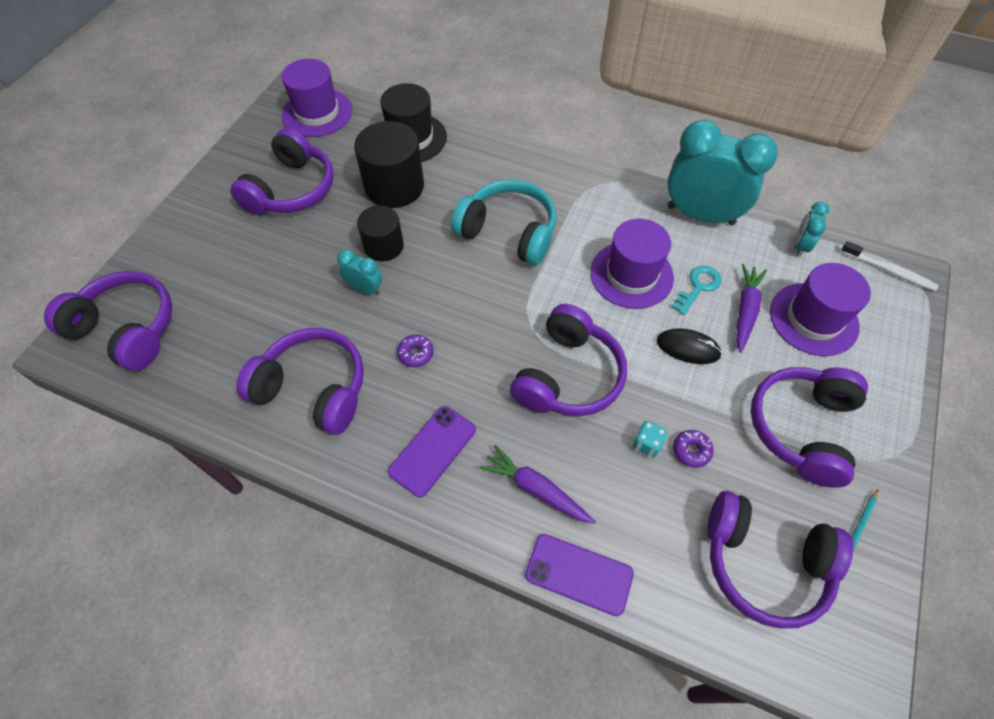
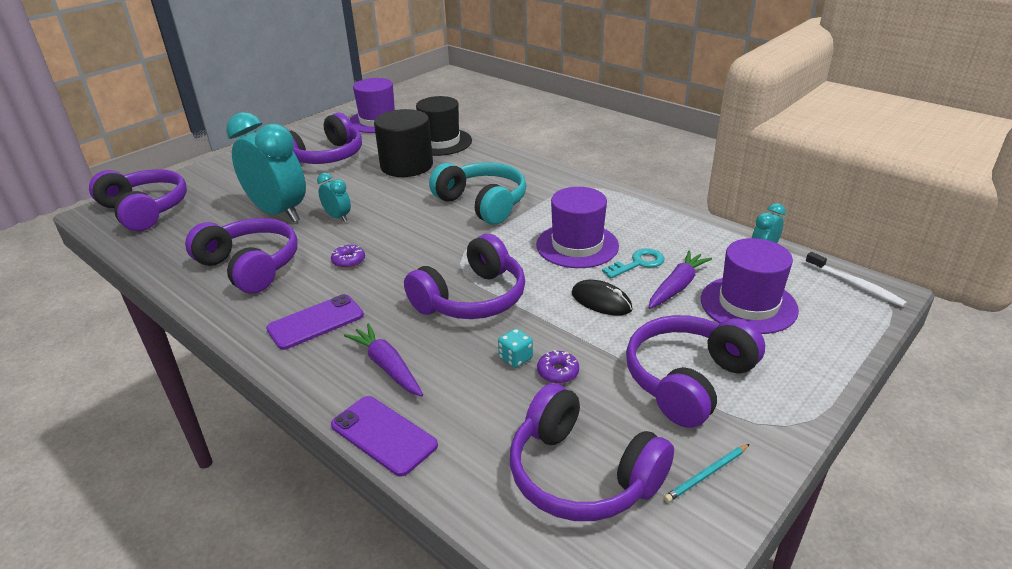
camera: 20 degrees right, 25 degrees down
black cylinder [357,205,404,261] -> none
turquoise clock [668,120,778,225] -> turquoise clock moved to [226,112,306,222]

